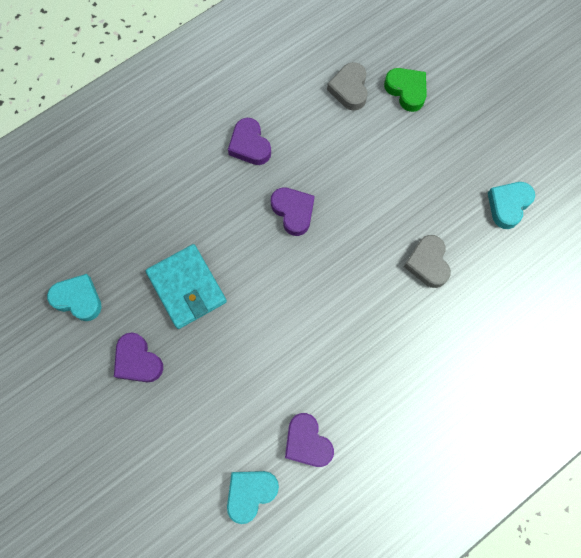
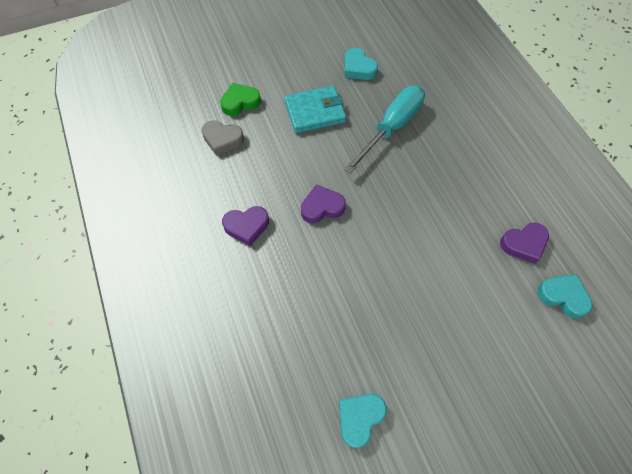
camera: 75 degrees left, 10 degrees down
purple heart [114,333,163,382] -> none
turquoise wallet [146,244,227,329] -> turquoise wallet moved to [284,86,346,133]
turquoise heart [227,471,279,524] -> turquoise heart turned 150 degrees clockwise [537,274,593,318]
grey heart [404,235,451,288] -> turquoise screwdriver [344,86,425,173]

